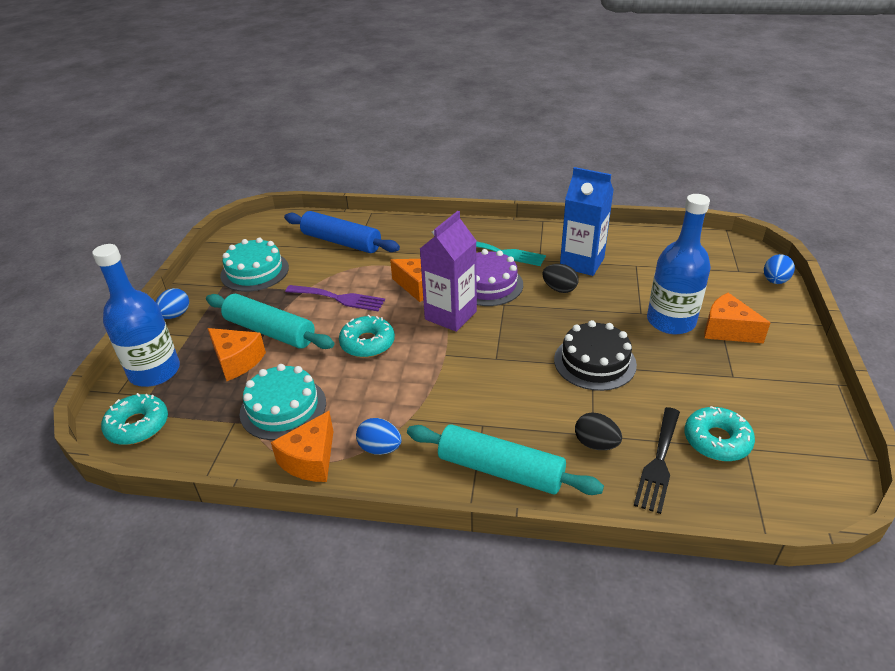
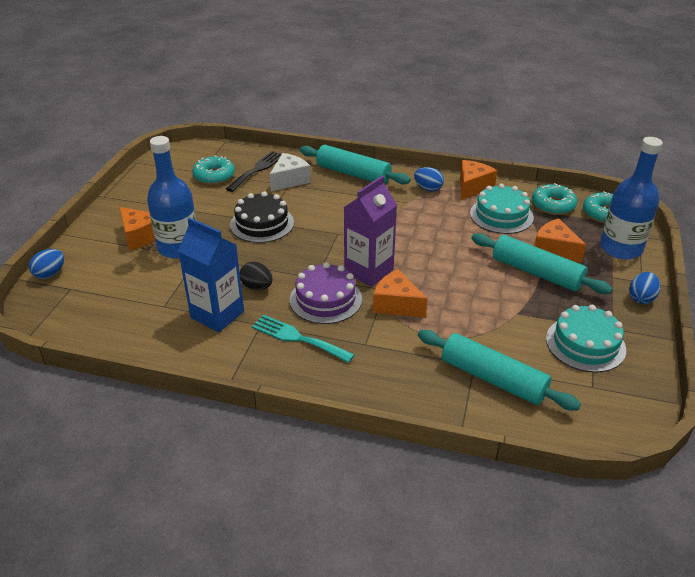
camera: 175 degrees left, 0 degrees up
blue rolling pin [284,211,400,253] -> turquoise rolling pin [418,330,581,410]
purple fork [285,285,385,311] -> none
turquoise donut [339,315,395,358] -> turquoise donut moved to [532,183,577,215]
black egg [575,412,622,450] -> white cheese [269,153,311,191]

